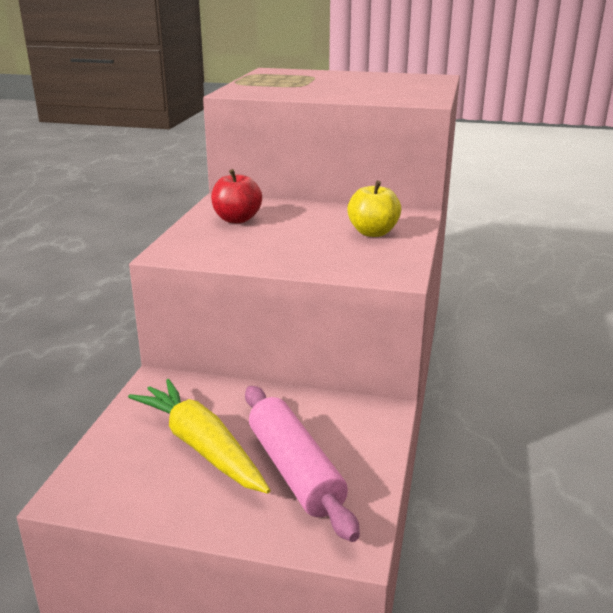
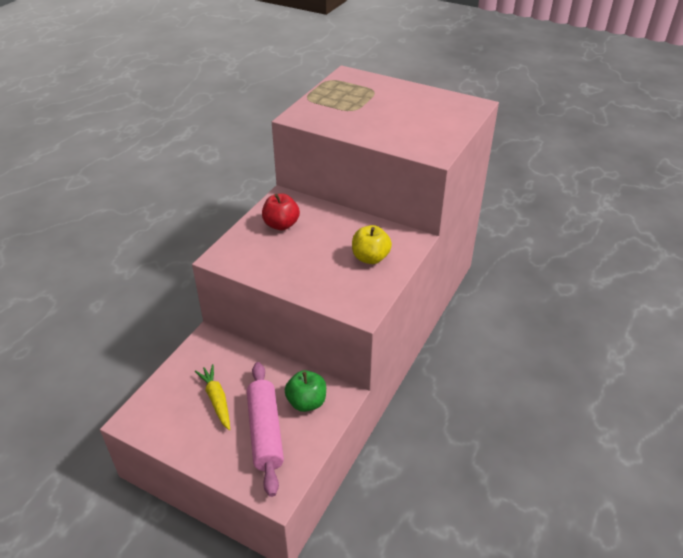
camera: 15 degrees right, 15 degrees up
yellow carrot [128,379,270,494] -> yellow carrot [195,364,230,430], size x0.62
none -> green apple [285,370,326,412]

